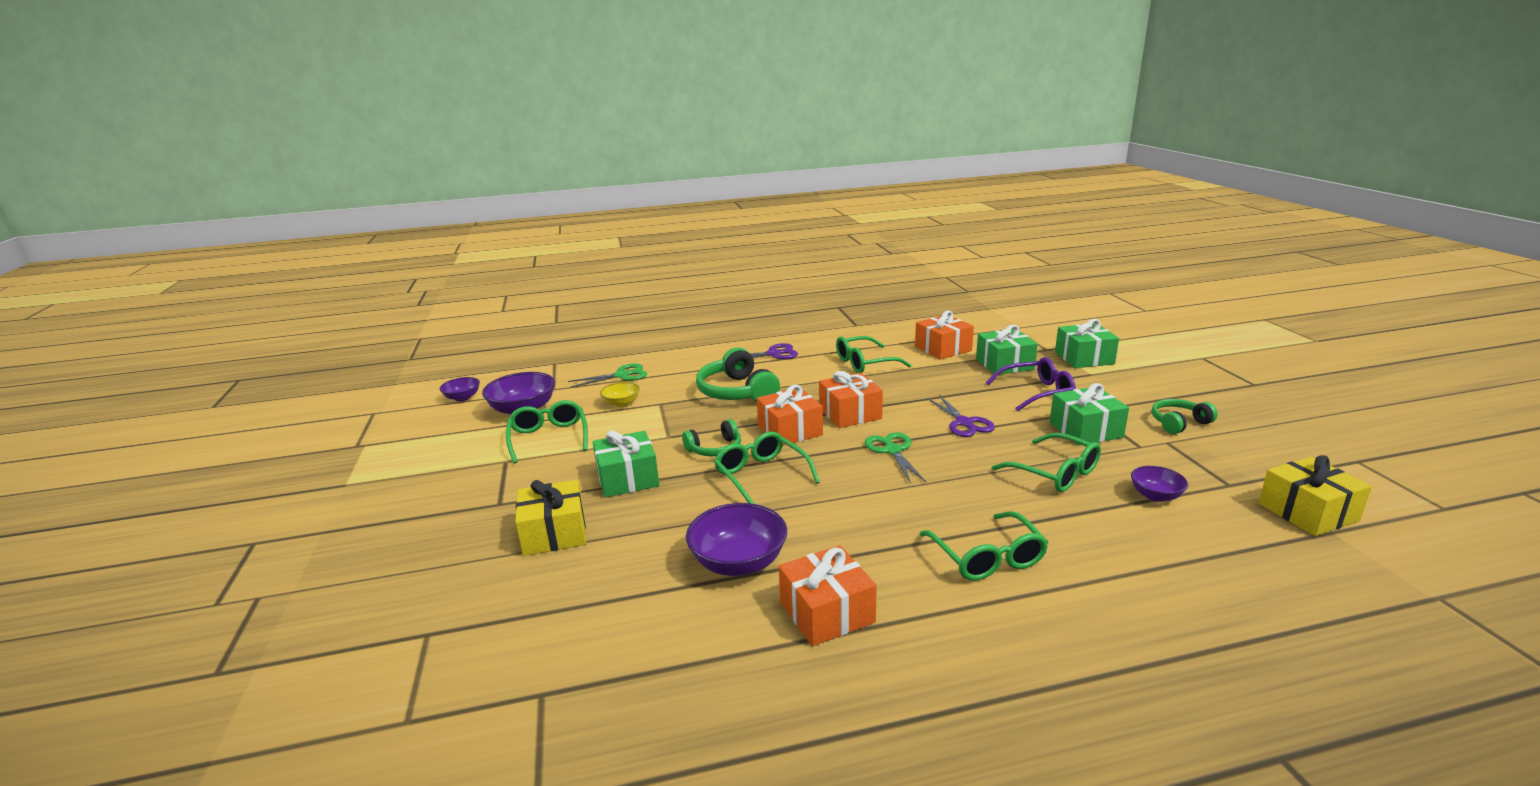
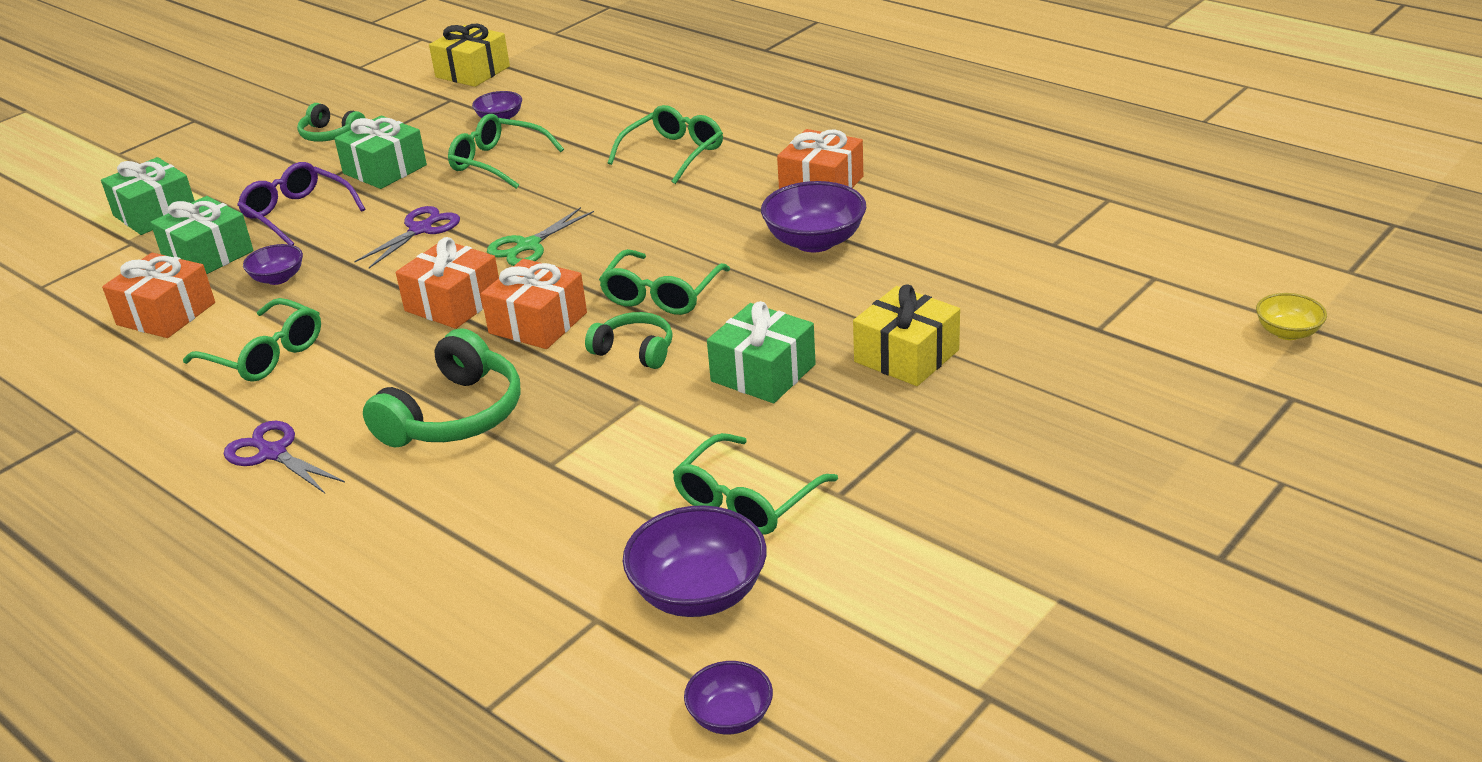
camera: 125 degrees left, 10 degrees up
green scissors [568,363,647,388] -> none
yellow bowl [600,382,640,407] -> yellow bowl moved to [1256,293,1327,340]
green glasses [992,433,1101,492] -> green glasses turned 75 degrees counterclockwise [448,114,564,189]
none -> purple bowl [243,244,303,285]

